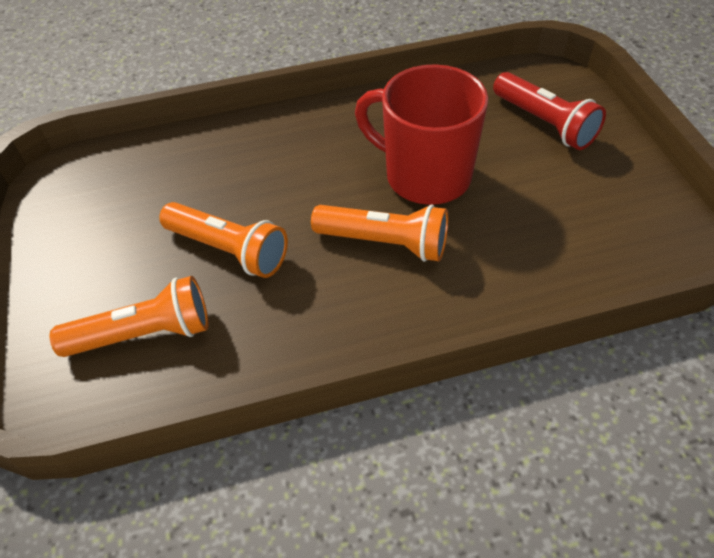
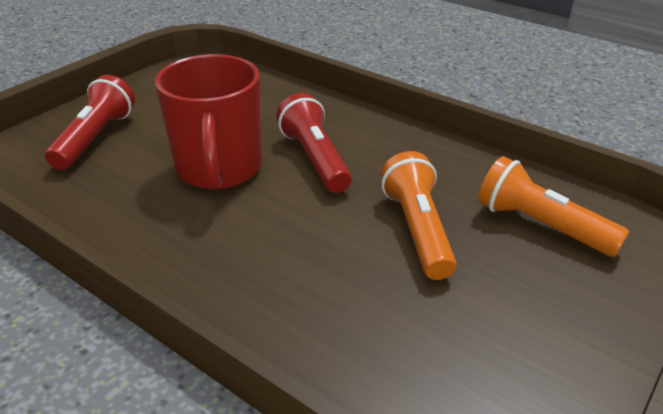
camera: 130 degrees left, 15 degrees down
orange flashlight [311,205,448,262] -> red flashlight [276,93,352,193]

